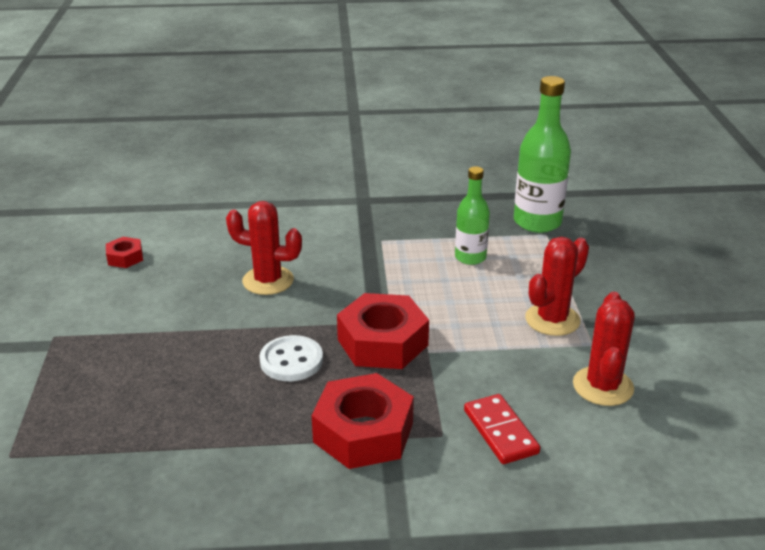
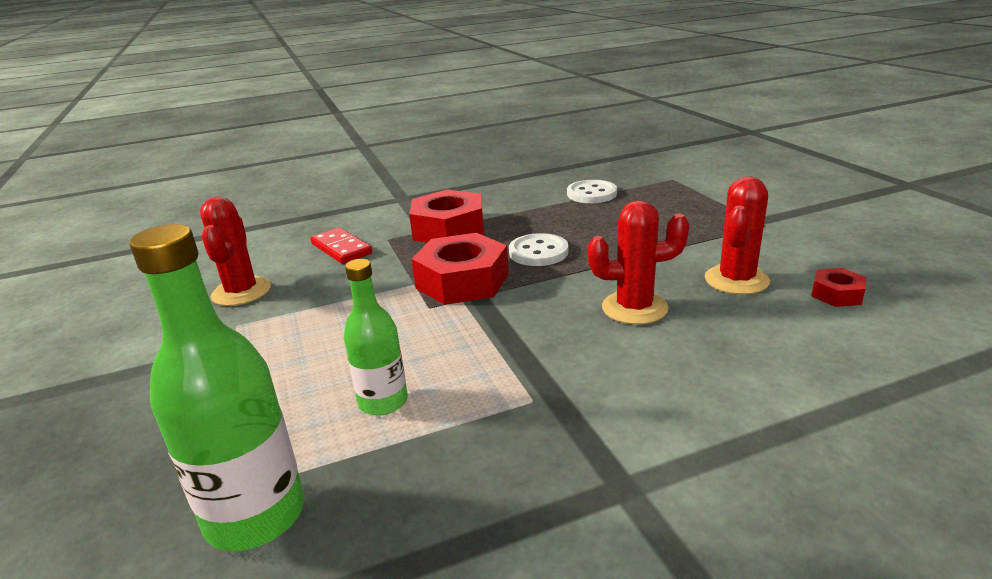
camera: 165 degrees right, 5 degrees down
red cactus [525,237,589,336] -> red cactus moved to [705,177,770,295]
none -> white button [567,180,617,203]

